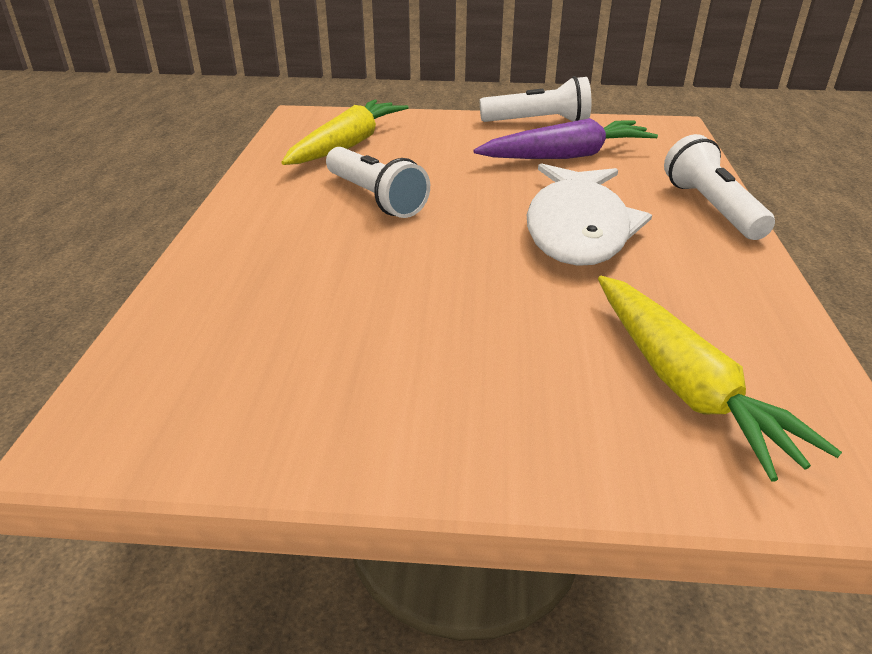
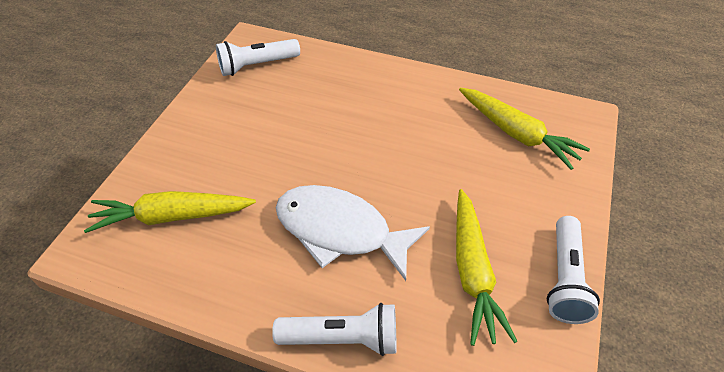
camera: 105 degrees right, 15 degrees up
white flashlight [326,147,430,218] -> white flashlight moved to [216,39,300,76]
purple carrot [473,118,658,159] -> yellow carrot [456,189,518,346]

